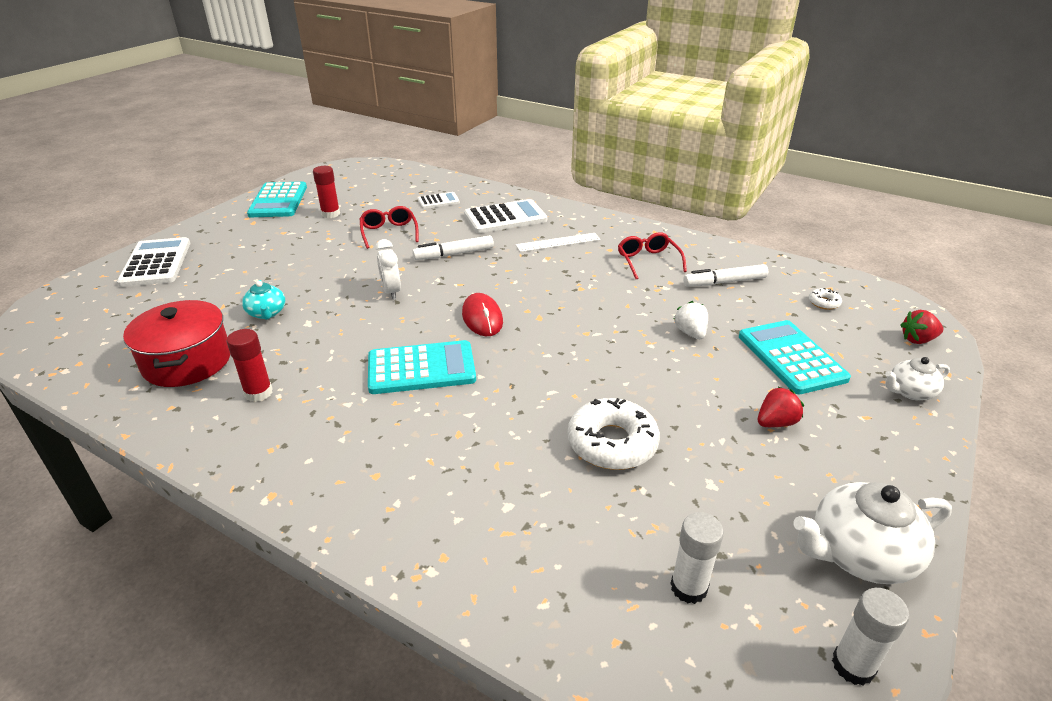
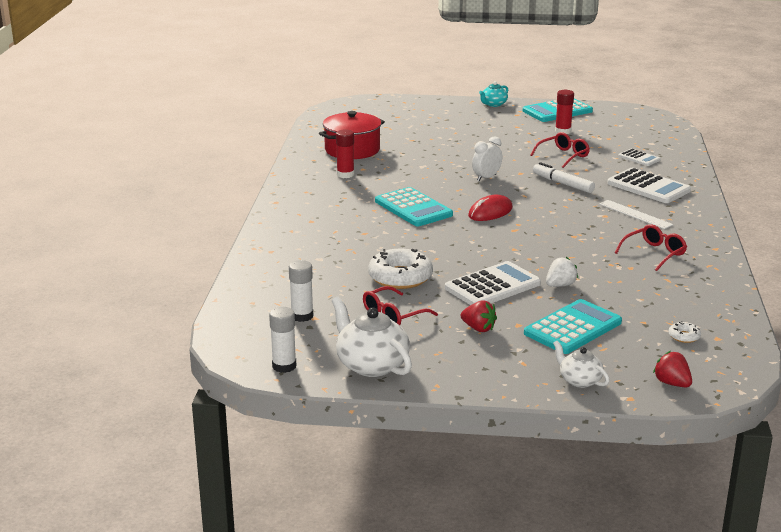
camera: 65 degrees right, 10 degrees down
white calculator [117,237,190,287] -> white calculator moved to [445,261,541,305]
turquoise teapot [242,280,285,320] -> turquoise teapot moved to [479,81,508,107]
white marker [683,264,768,286] -> none
none -> red glasses [363,286,438,325]

